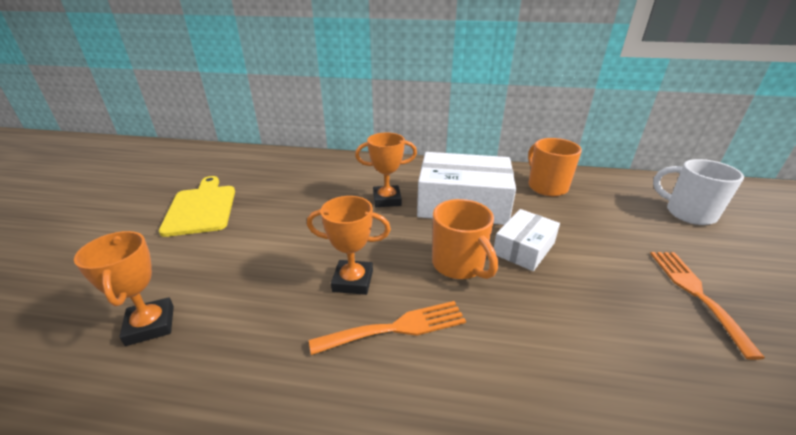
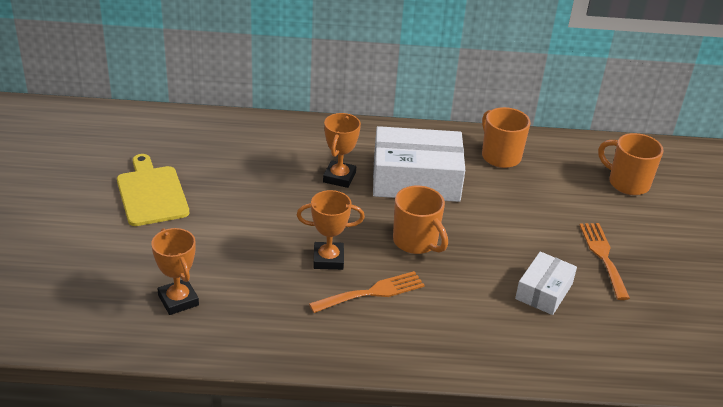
camera: 10 degrees left, 5 degrees up
orange trophy [355,133,417,207] -> orange trophy turned 60 degrees counterclockwise [323,113,361,188]
white box [494,209,560,271] -> white box moved to [515,252,577,315]
white mug [653,159,744,225] -> orange mug [598,133,664,195]

